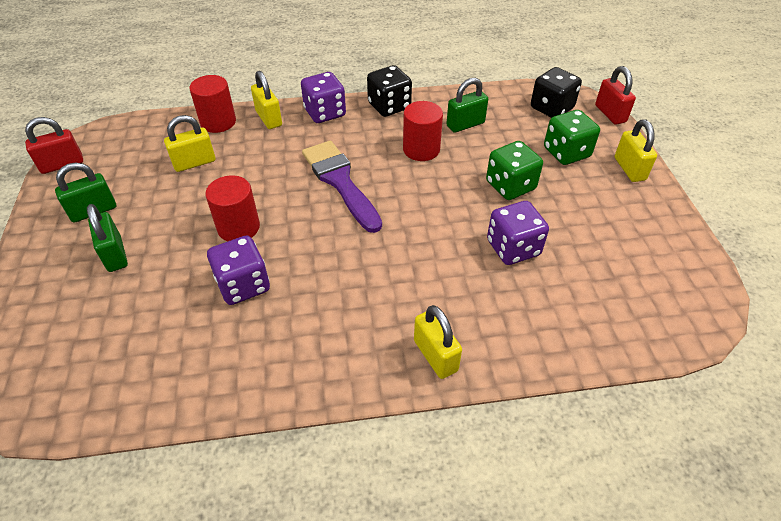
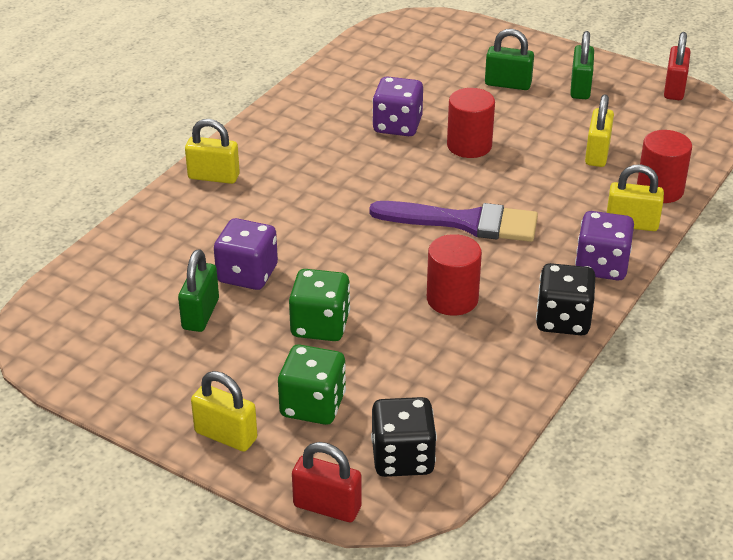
camera: 130 degrees right, 10 degrees down
green padlock [446,78,488,133] -> green padlock moved to [178,249,219,332]

